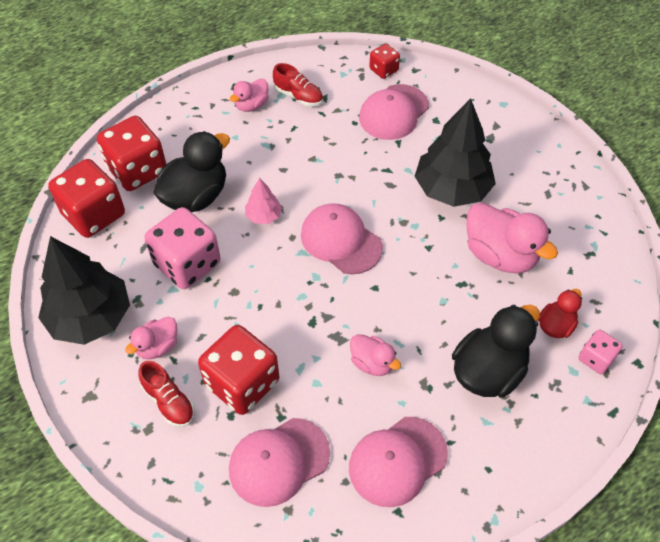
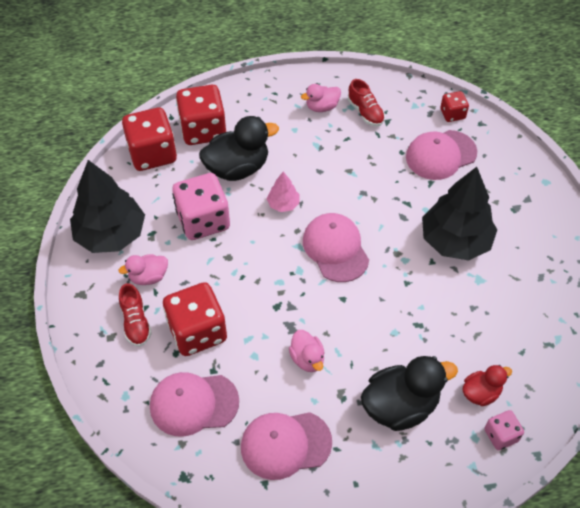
camera: 25 degrees right, 0 degrees up
pink duck [466,203,558,274] -> none

